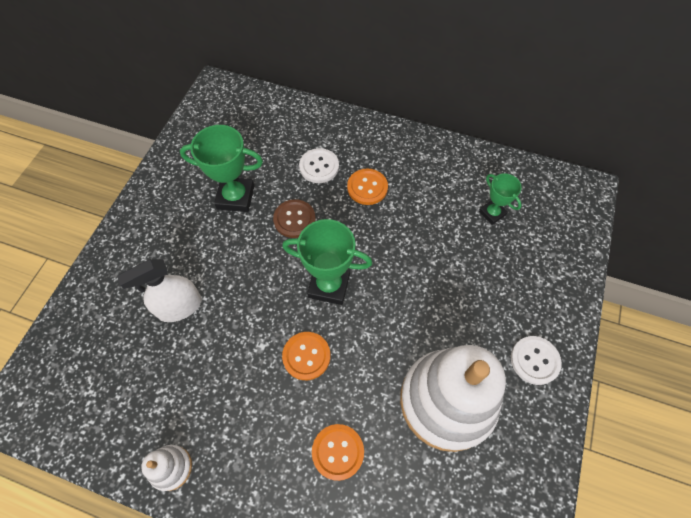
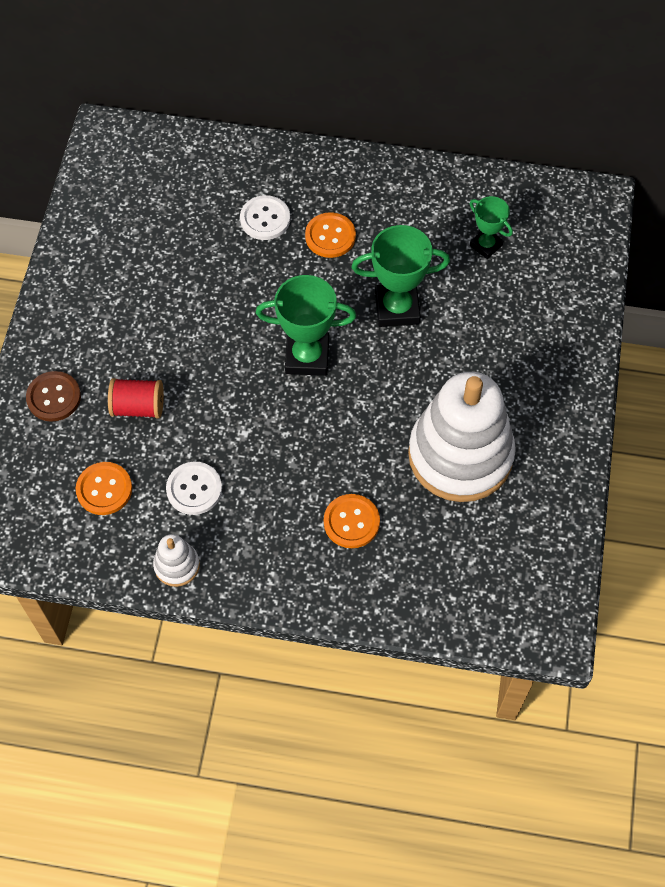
camera: 10 degrees left, 0 degrees up
white spray bottle [117,259,202,322] -> red spool [108,378,164,418]
green trophy [180,125,263,212] -> green trophy moved to [351,225,450,327]
brown button [273,199,316,238] -> brown button moved to [26,371,81,422]
orange button [282,332,330,380] -> orange button moved to [76,462,132,515]
white button [511,336,562,385] -> white button moved to [166,462,222,515]

